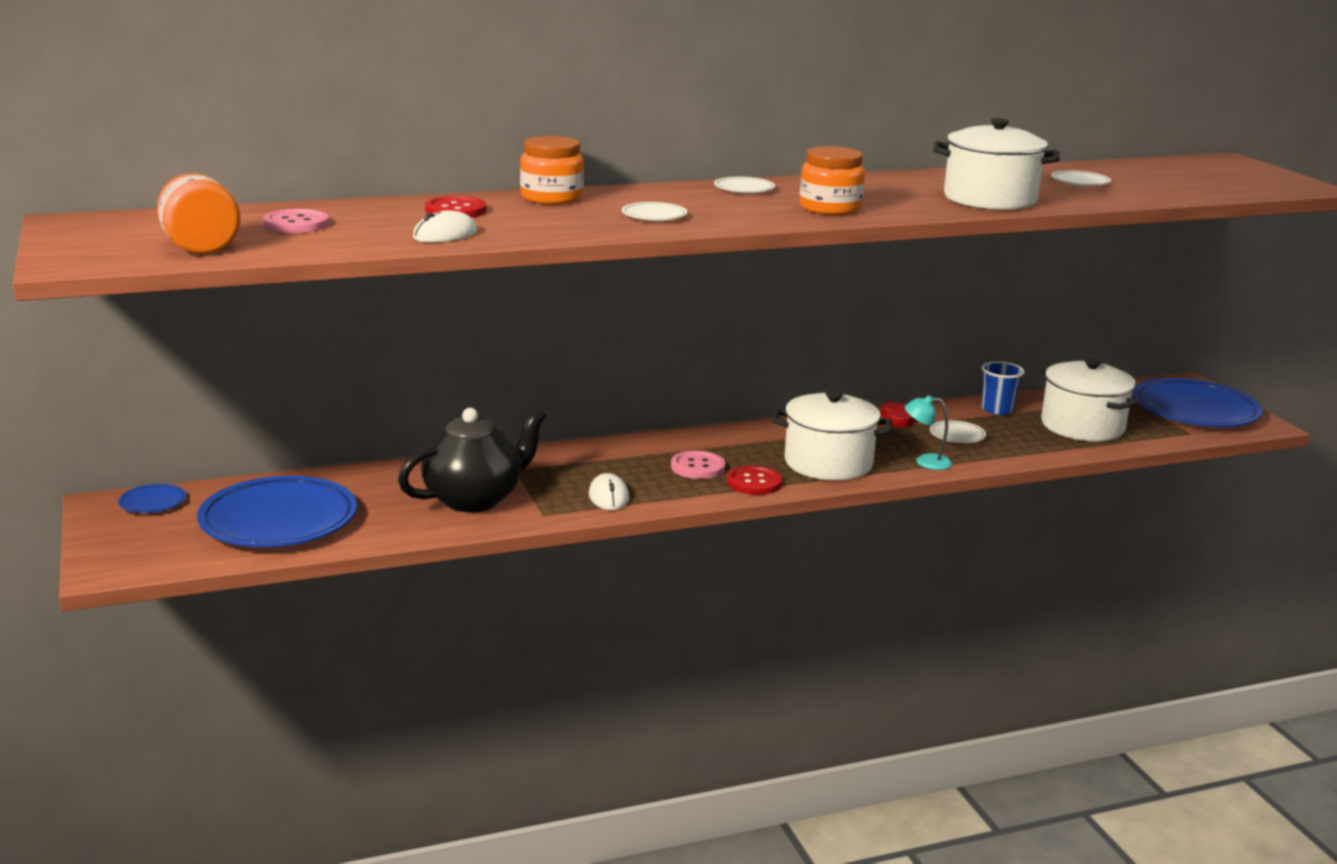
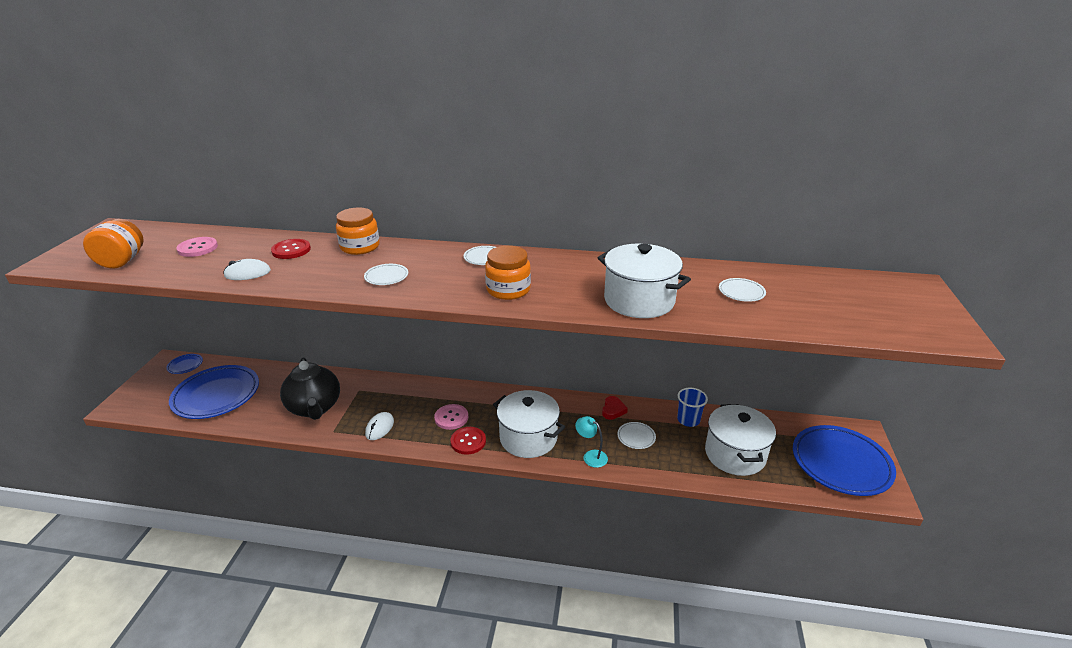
camera: 30 degrees right, 10 degrees up
black teapot [398,408,546,512] -> black teapot turned 75 degrees clockwise [280,357,340,420]

